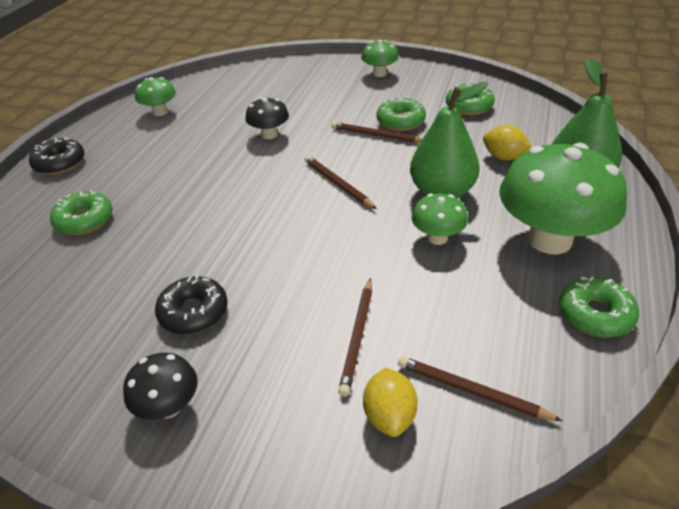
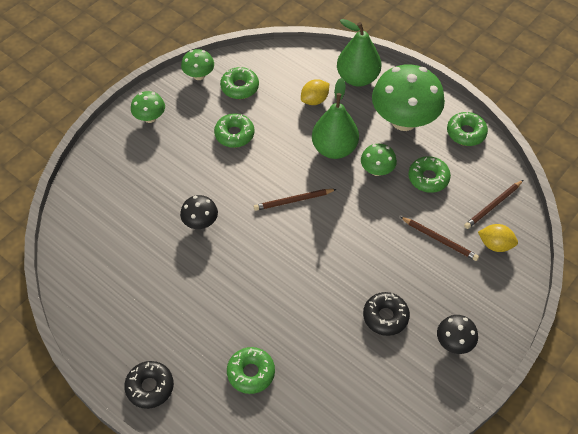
camera: 70 degrees left, 15 degrees up
green mushroom [135,77,176,116] -> green mushroom moved to [181,49,214,80]
brown pencil [331,122,423,143] -> none
none -> green donut [408,156,451,193]

